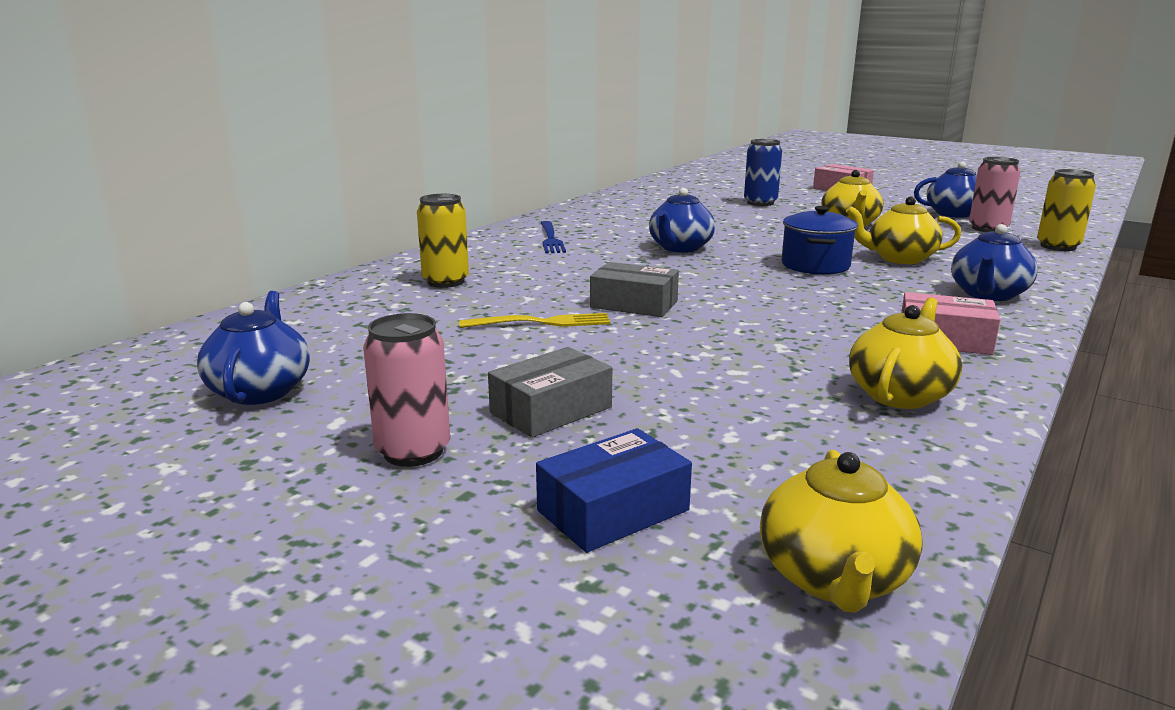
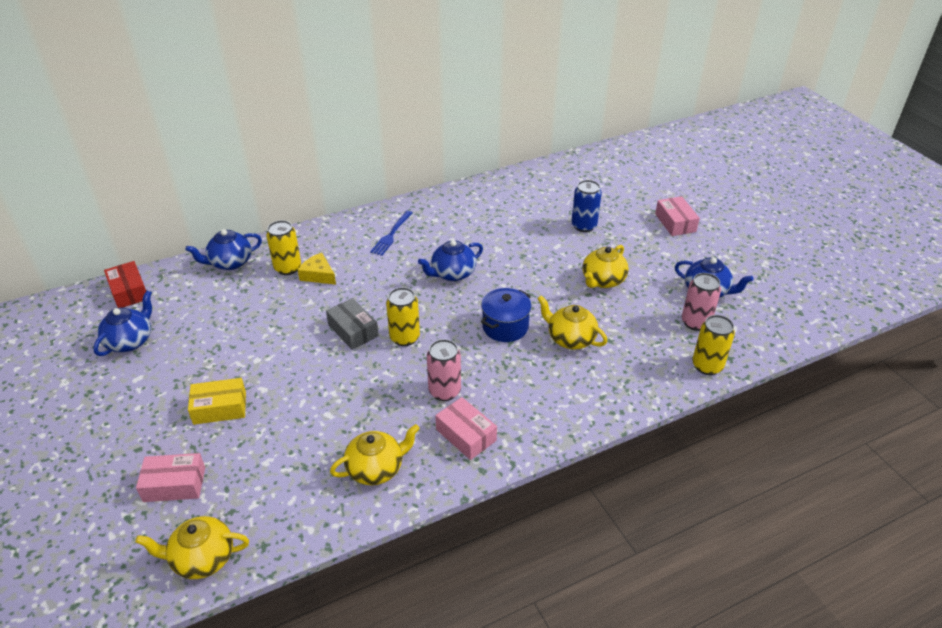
camera: 30 degrees right, 20 degrees up
pink can [363,313,450,467] -> pink can moved to [427,339,461,401]
yellow fork [459,313,611,328] -> none
grey box [488,347,612,438] -> yellow box [188,378,246,425]
blue box [536,428,692,553] -> pink box [136,453,205,502]
yellow teapot [760,450,923,613] -> yellow teapot turned 45 degrees clockwise [135,516,249,579]
blue teapot [951,224,1038,301] -> blue teapot moved to [185,229,262,270]
none -> red box [104,261,146,308]
none -> yellow cheese [298,253,336,285]
none -> yellow can [386,287,420,346]

